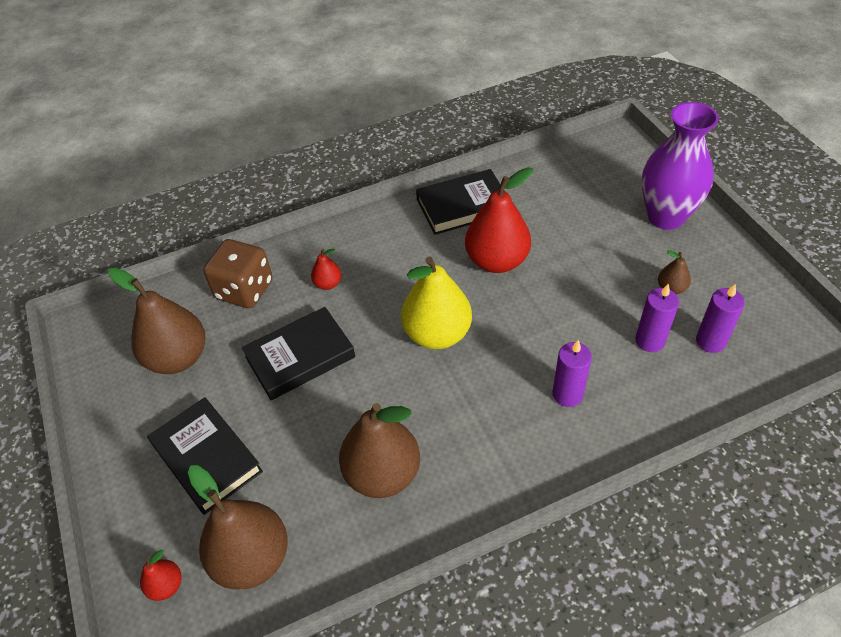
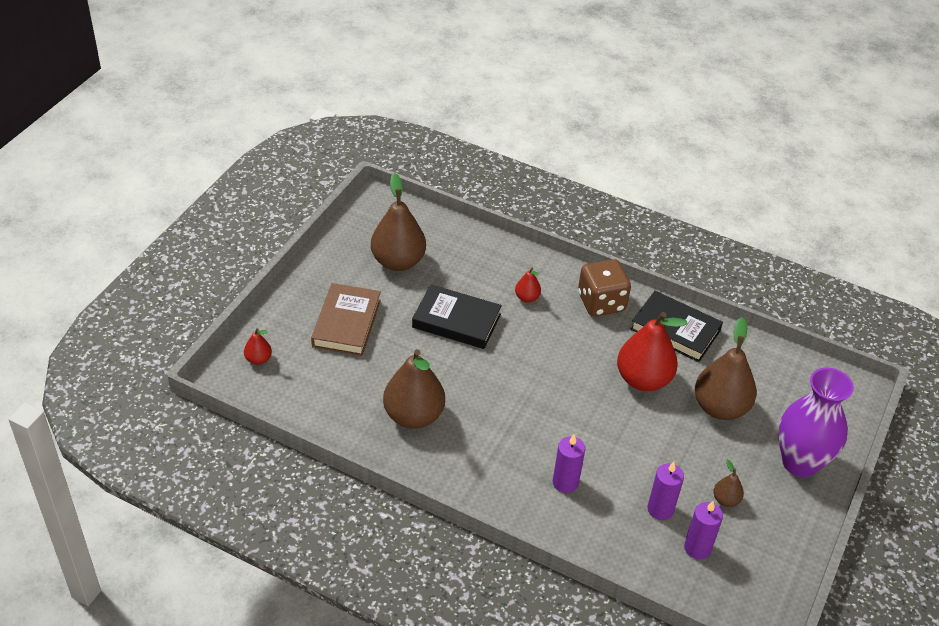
camera: 45 degrees right, 5 degrees down
black book [147,397,263,515] -> brown book [311,283,381,356]
brown pear [188,465,288,589] -> brown pear moved to [695,317,757,420]
brown dice [203,239,272,308] -> brown dice moved to [578,259,631,317]
yellow pear [401,257,472,349] -> none

